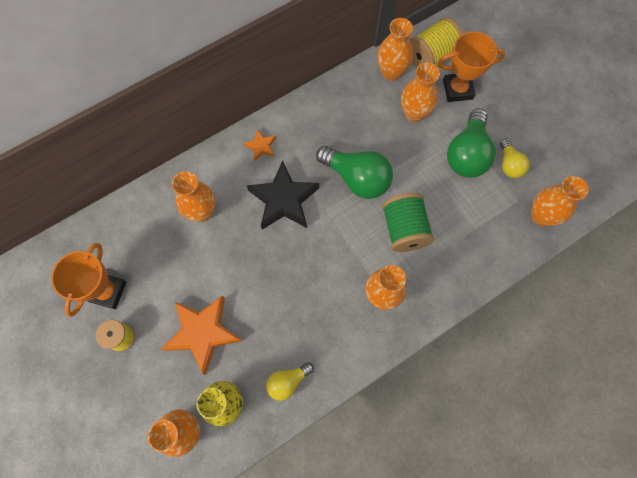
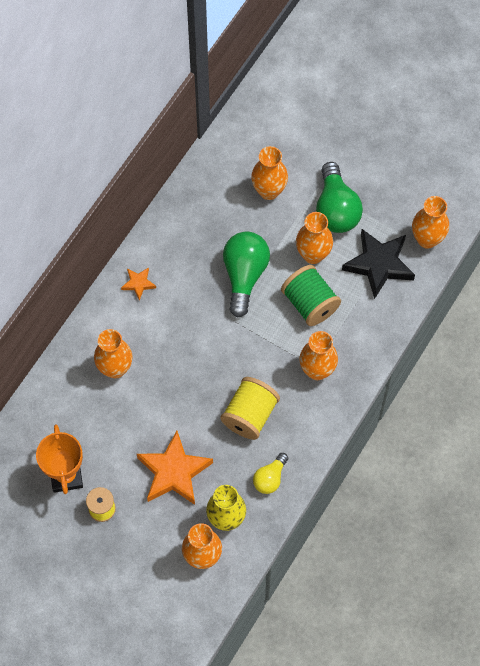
camera: 25 degrees left, 5 degrees down
black star [247,160,319,230] -> black star moved to [342,229,415,299]
green light bulb [316,146,393,199] -> green light bulb turned 90 degrees counterclockwise [223,232,270,318]
orange vase [377,18,413,81] -> orange vase moved to [296,212,333,264]
yellow spool [410,17,463,68] -> yellow spool moved to [220,377,280,440]
orange trophy [438,32,505,102] -> none
yellow light bulb [500,139,530,178] -> none

